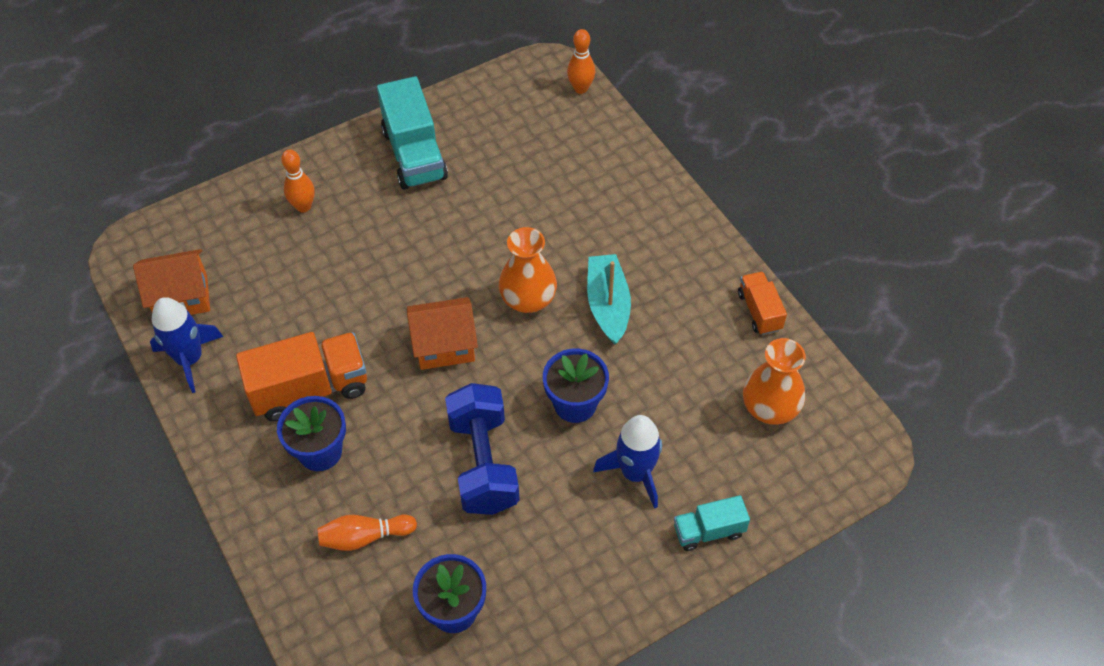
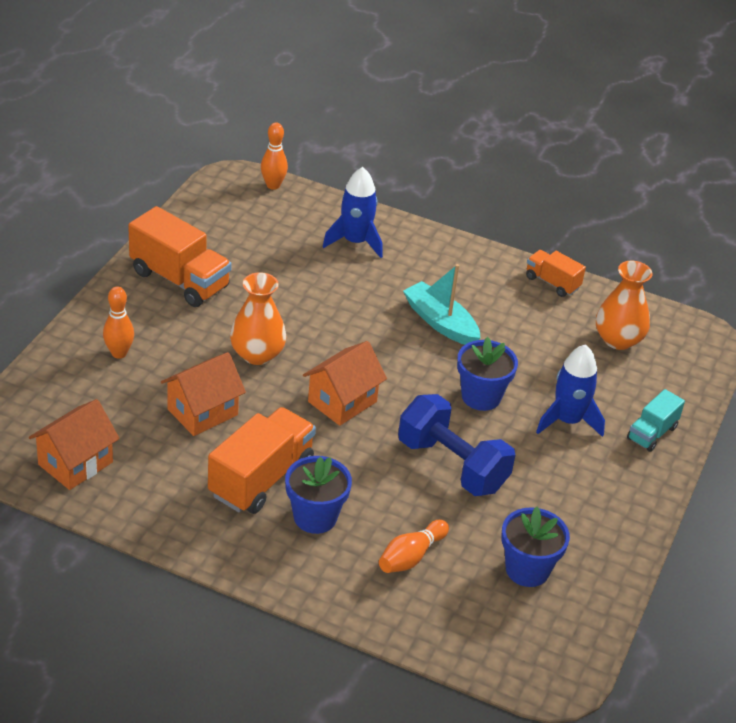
camera: 40 degrees left, 15 degrees down
blue rocket [150,297,223,393] -> blue rocket moved to [322,167,383,258]
turquoise truck [377,76,448,190] -> orange truck [128,206,232,307]
orange vase [499,227,557,313] -> orange vase moved to [230,272,287,365]
none -> orange house [161,352,246,436]

